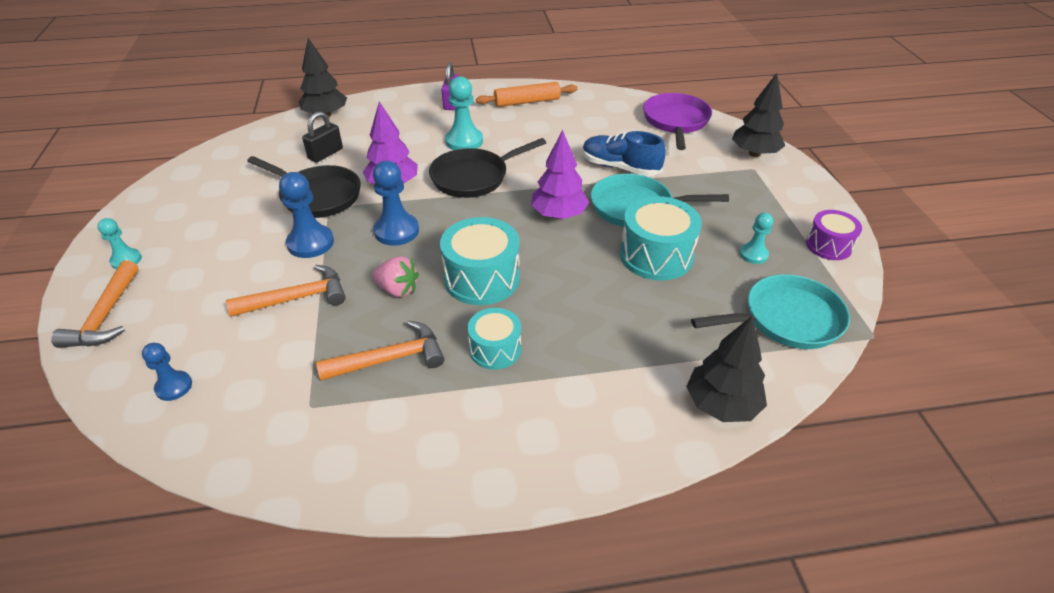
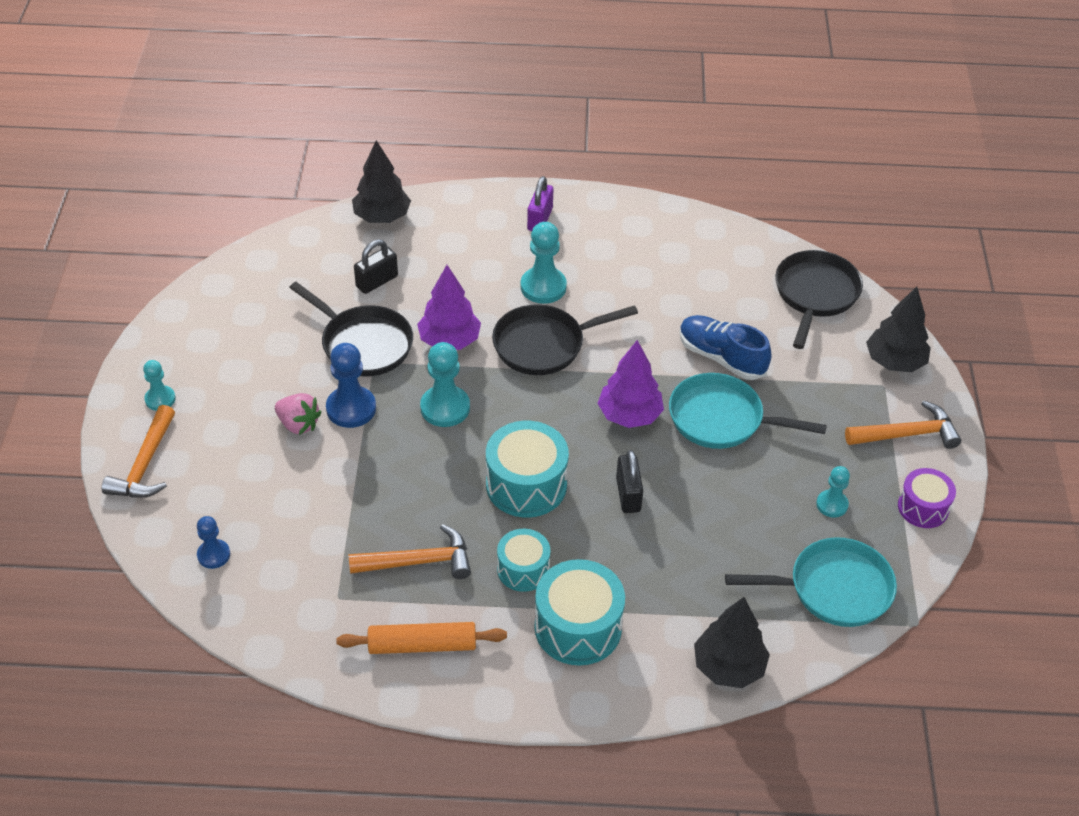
camera: 10 degrees right, 5 degrees up
orange hammer [226,265,346,317] -> orange hammer moved to [845,401,961,449]
pink strawberry [372,256,419,297] -> pink strawberry moved to [275,393,322,435]
blue pawn [373,161,419,246] -> turquoise pawn [420,342,470,427]
orange rolling pin [476,82,578,107] -> orange rolling pin moved to [336,622,507,654]
turquoise drum [620,196,702,281] -> turquoise drum moved to [535,559,625,666]
purple pan [643,93,712,150] -> black pan [775,250,863,349]
none -> black padlock [616,450,643,513]

